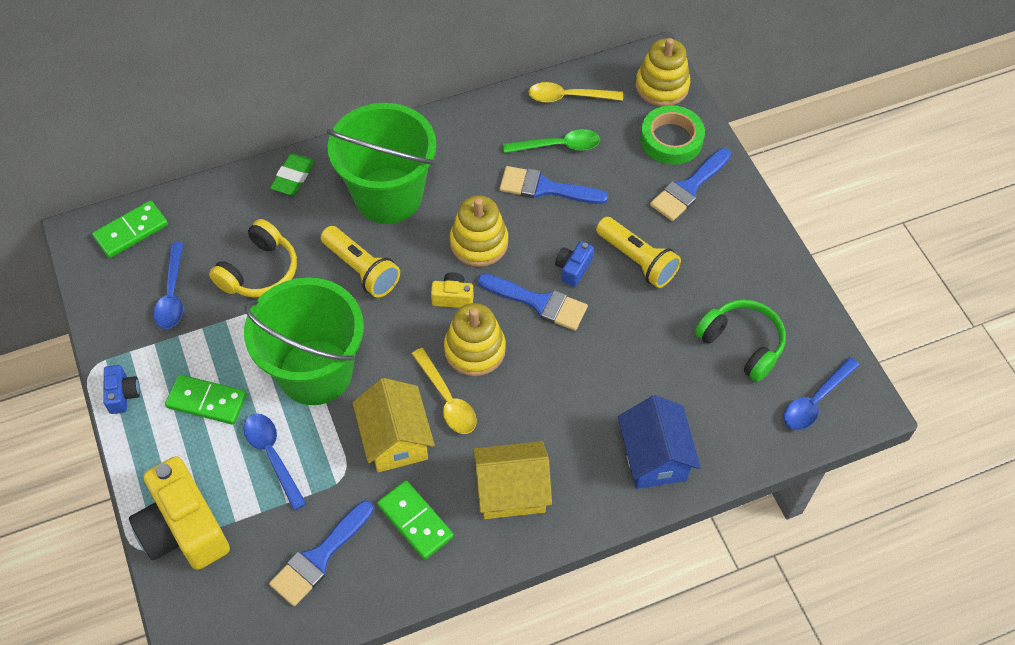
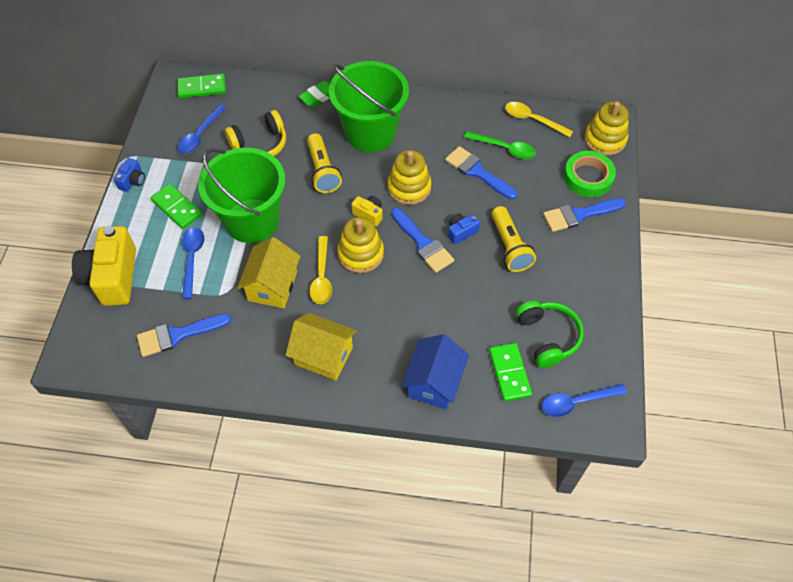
camera: 30 degrees right, 0 degrees up
green domino [377,481,454,560] -> green domino moved to [489,343,532,402]

